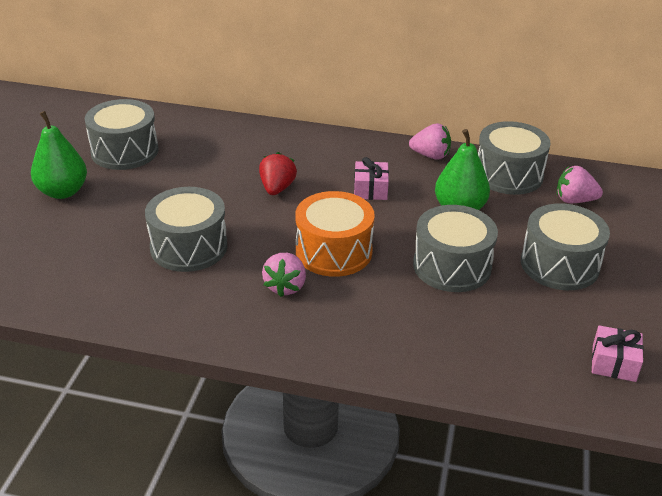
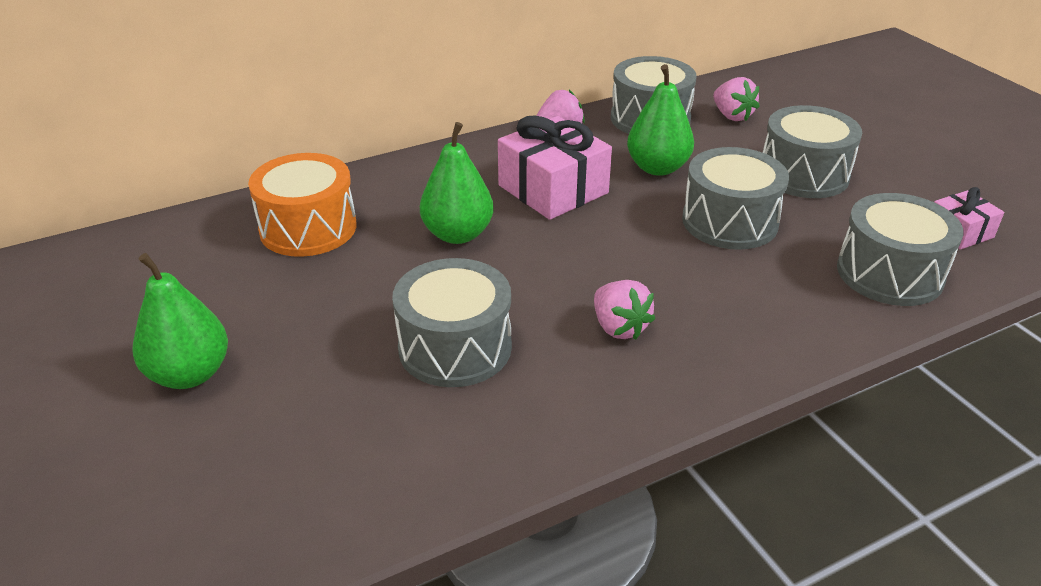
camera: 40 degrees left, 0 degrees up
grey drum [85,99,159,170] -> grey drum moved to [837,193,964,306]
red strawberry [259,152,297,195] -> green pear [420,122,493,244]
orange drum [295,191,375,277] -> orange drum moved to [248,153,356,257]
pink gift [354,157,389,200] -> pink gift [498,116,612,220], size x1.84
pink strawberry [557,166,603,203] -> pink strawberry turned 90 degrees counterclockwise [713,77,760,121]

